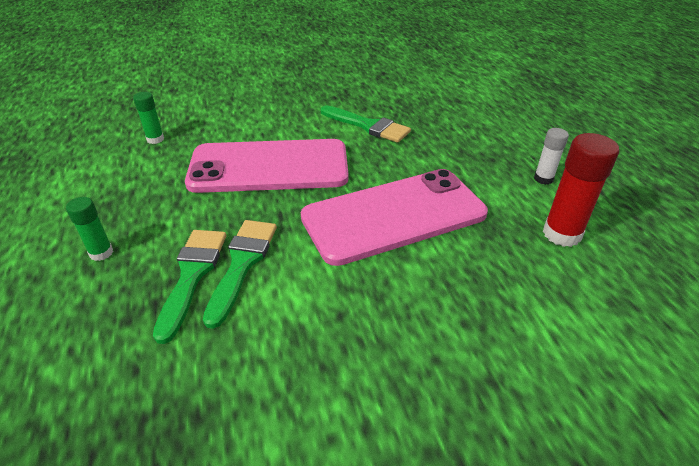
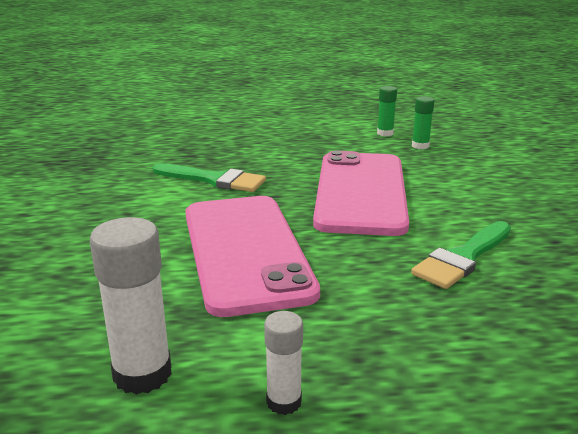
camera: 100 degrees right, 15 degrees down
green glue stick [66,197,113,261] -> green glue stick moved to [377,86,397,136]
green brush [153,230,226,344] -> none
red glue stick [543,133,619,247] -> white glue stick [90,217,172,395]

